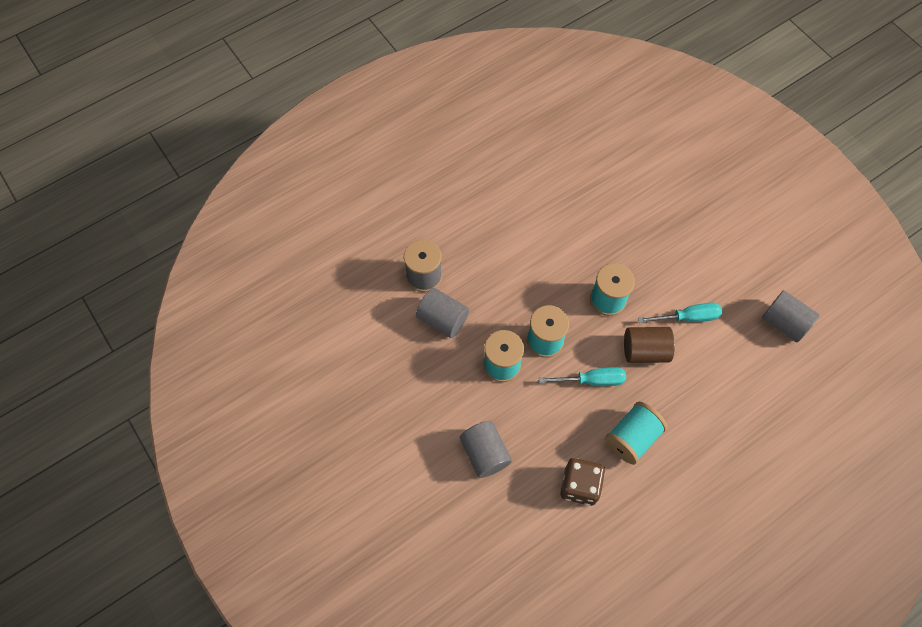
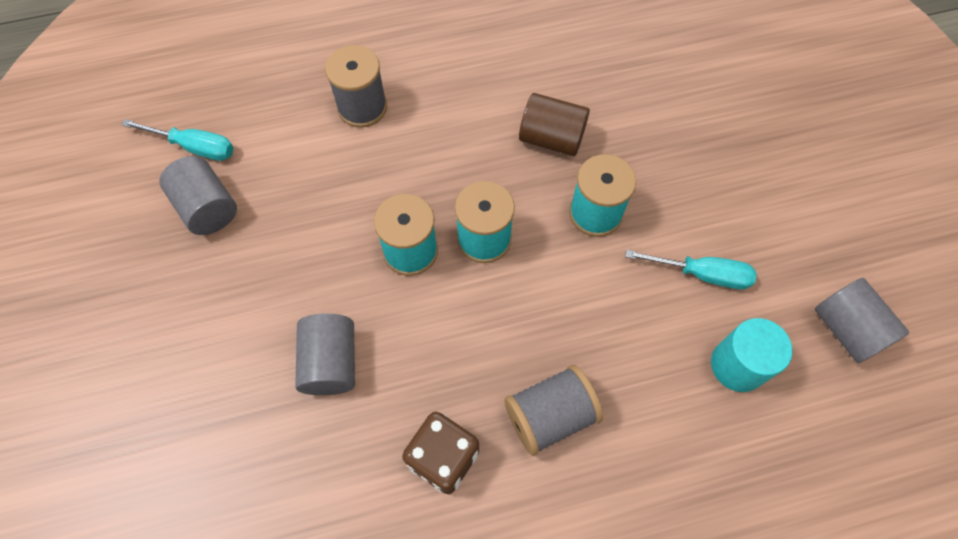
camera: 20 degrees right, 0 degrees up
grey cylinder [416,288,469,338] -> grey cylinder moved to [160,156,237,235]
turquoise screwdriver [539,367,626,386] -> turquoise screwdriver moved to [122,119,233,161]
turquoise spool [605,402,667,465] -> grey spool [504,365,603,456]
brown cylinder [624,327,675,363] -> brown cylinder moved to [519,93,590,156]
none -> turquoise cylinder [711,318,792,392]

